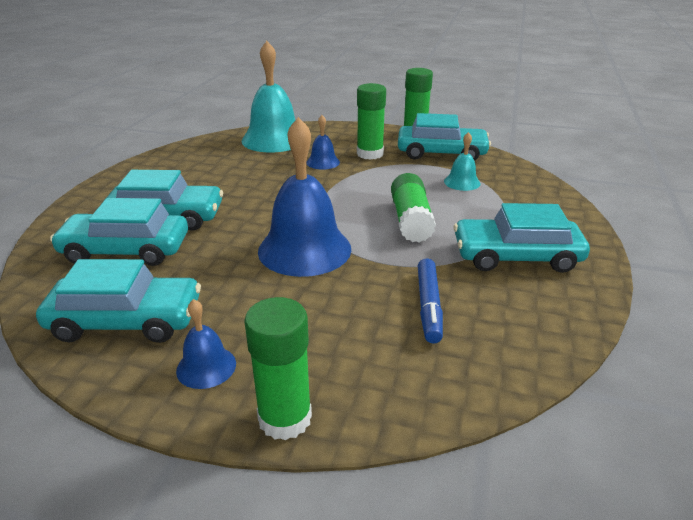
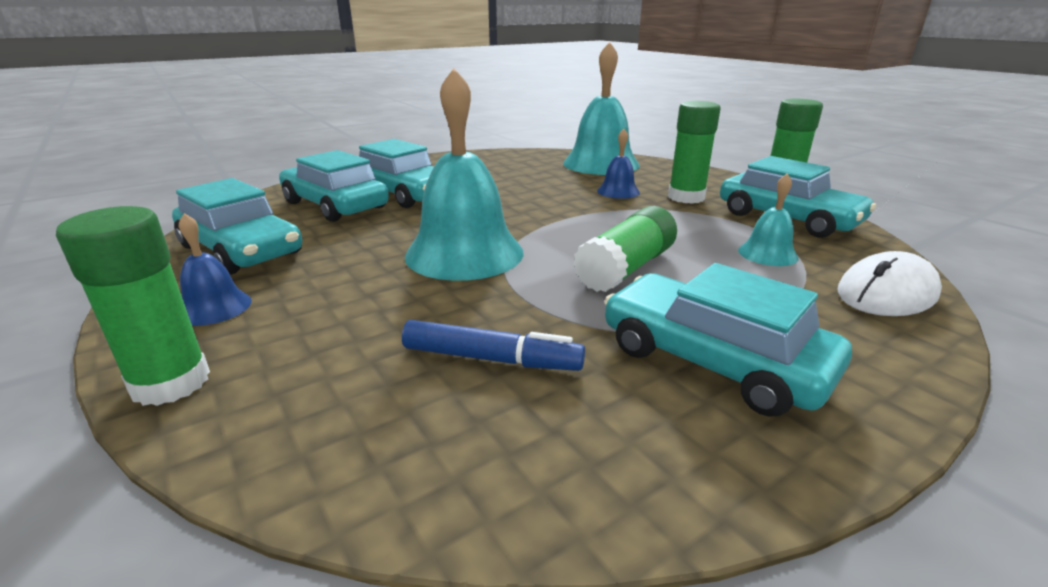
camera: 40 degrees right, 5 degrees down
blue bell [258,117,351,277] -> turquoise bell [405,68,524,281]
blue marker [418,258,443,344] -> blue marker turned 120 degrees counterclockwise [402,320,585,371]
none -> white mouse [837,251,942,316]

